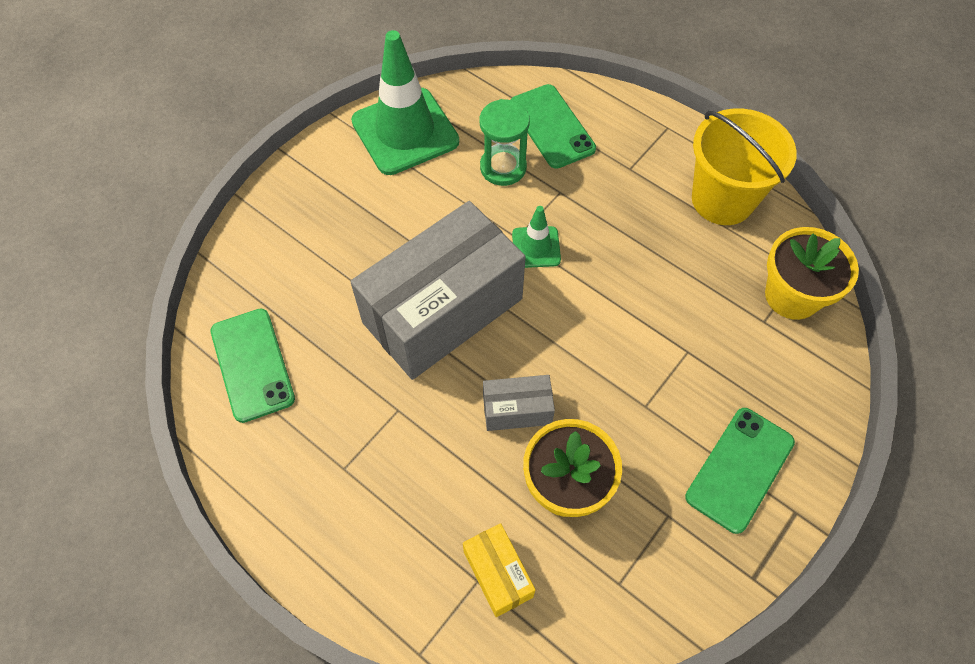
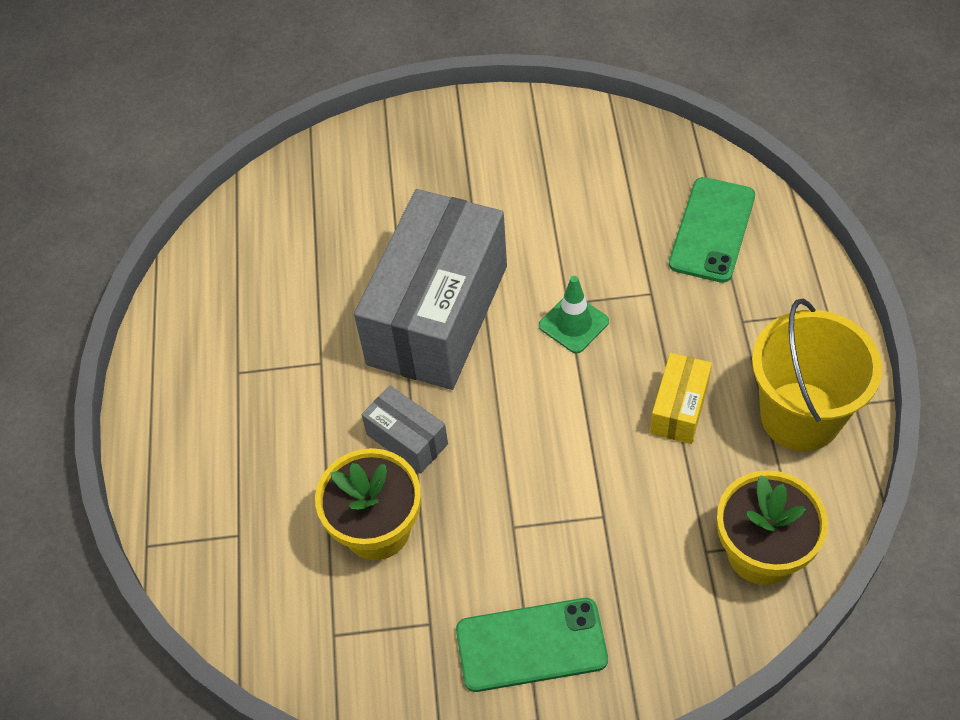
camera: 50 degrees right, 5 degrees down
green phone [211,309,295,423] -> none
grey box [350,201,526,380] -> grey box turned 75 degrees counterclockwise [354,189,507,390]
green traffic cone [351,30,459,175] -> none
yellow box [463,523,536,617] -> yellow box moved to [650,353,712,444]
green hourglass [480,99,530,186] -> none

